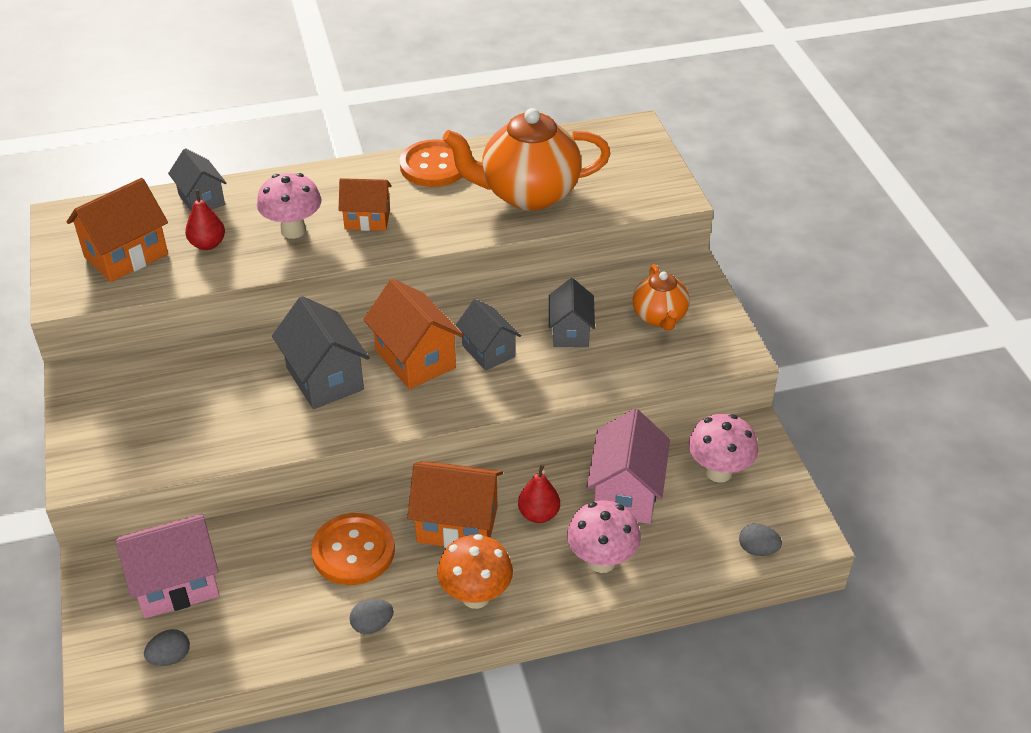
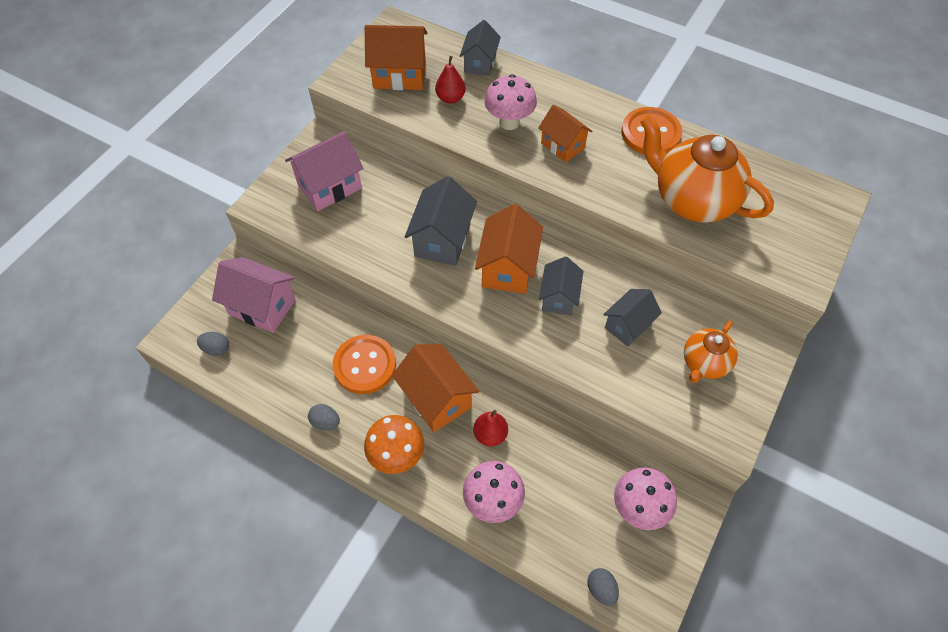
camera: 45 degrees right, 15 degrees up
pink house [586,409,670,524] -> pink house moved to [285,131,364,211]

